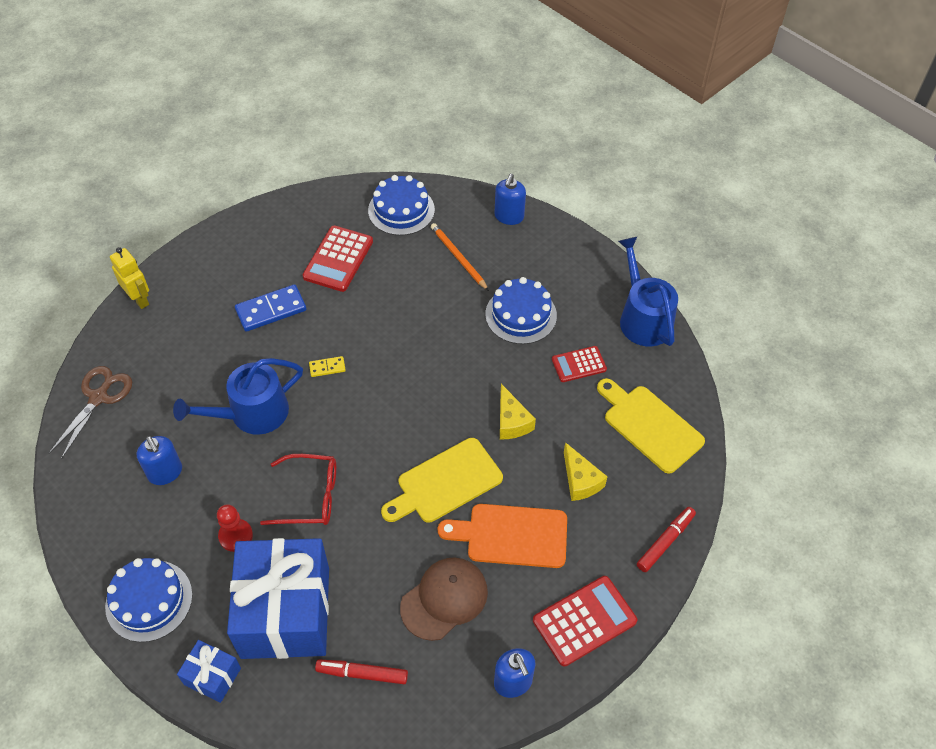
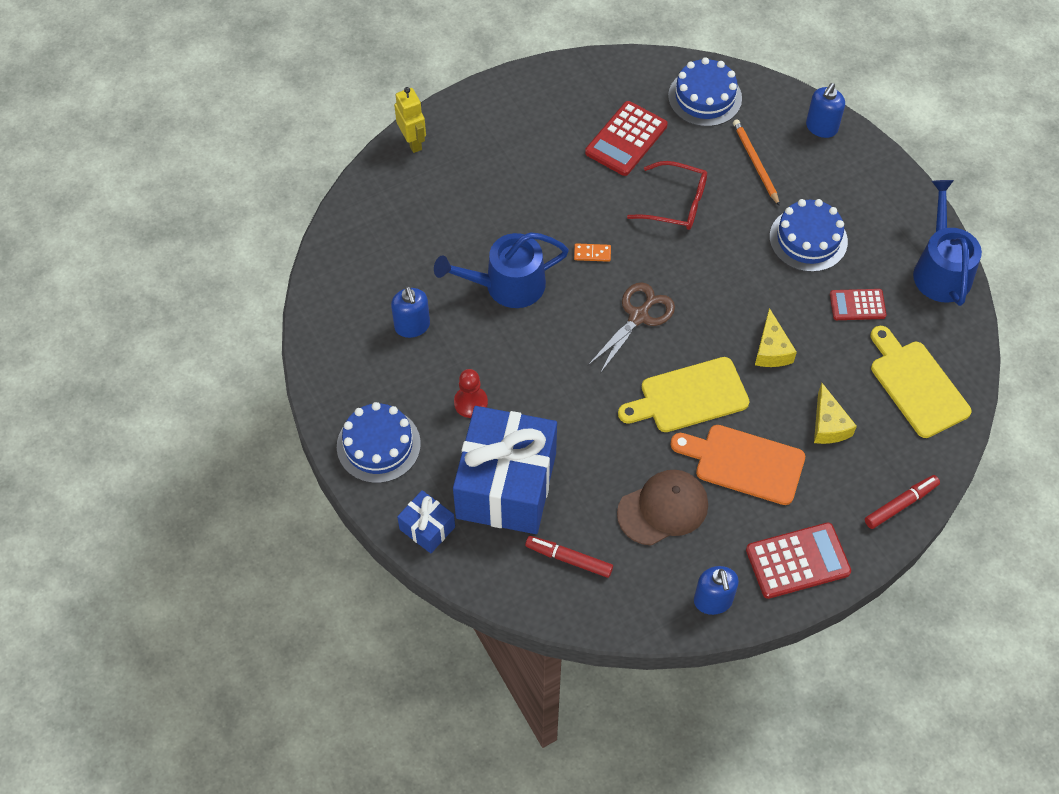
camera: 15 degrees right, 5 degrees up
brown scissors [48,366,132,460] -> brown scissors moved to [588,282,675,373]
blue domino [235,284,306,332] -> none
red glasses [260,454,336,525] -> red glasses moved to [627,161,707,230]
yellow domino [309,356,346,377] -> orange domino [574,243,611,262]

